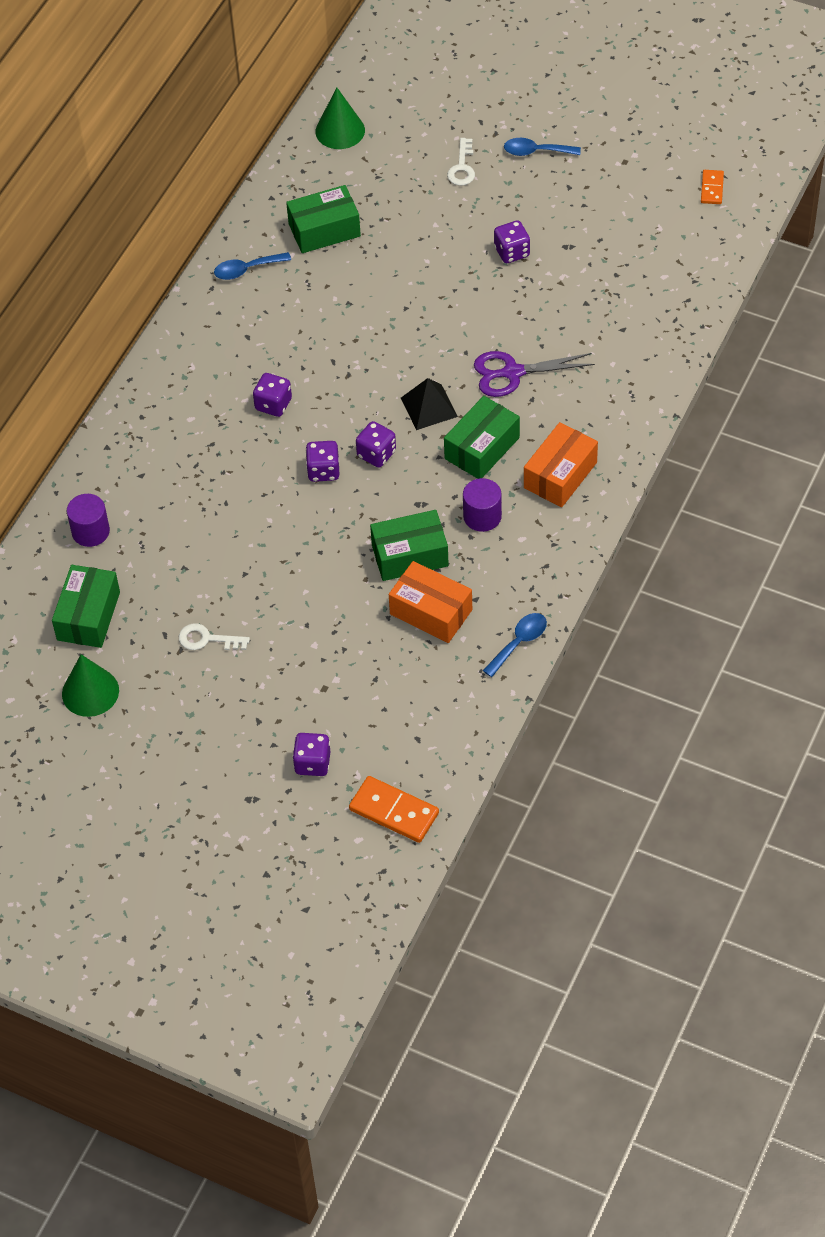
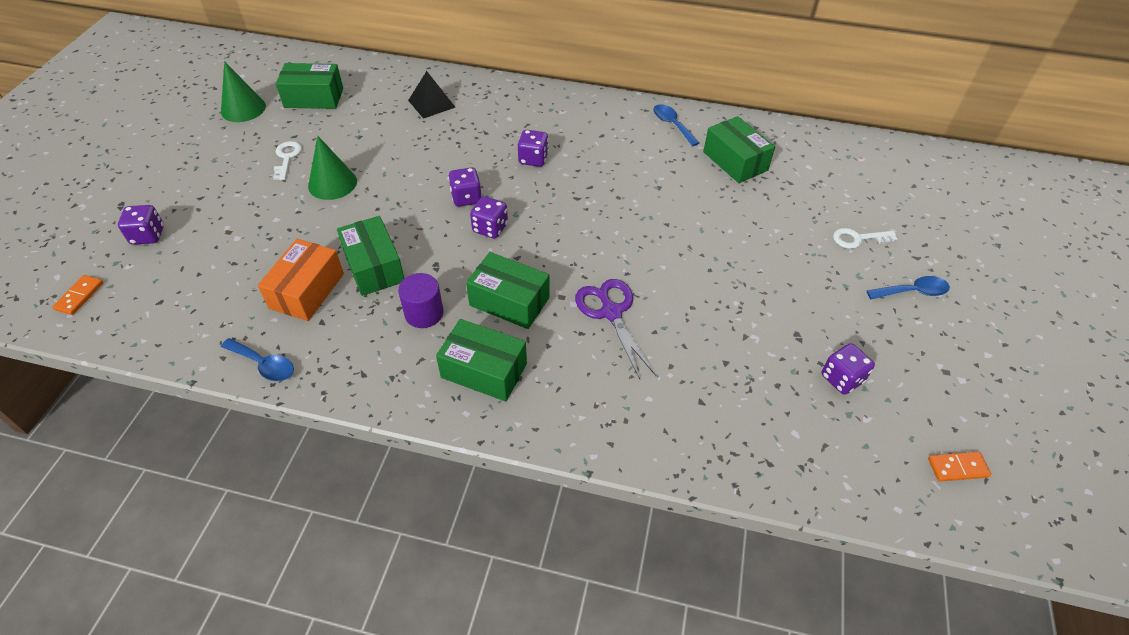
camera: 75 degrees right, 5 degrees down
purple cylinder [67,494,110,547] -> none
green cone [315,88,365,149] -> green cone moved to [308,136,357,200]
orange domino [349,776,439,843] -> orange domino [52,275,104,315], size x0.59
black pyramid [401,378,458,430] -> black pyramid moved to [408,71,455,119]
purple dice [494,220,530,263] -> purple dice moved to [822,343,875,394]
blue spoon [504,138,581,156] -> blue spoon turned 90 degrees clockwise [867,276,950,299]
orange box [524,422,598,507] -> green box [436,319,527,401]

